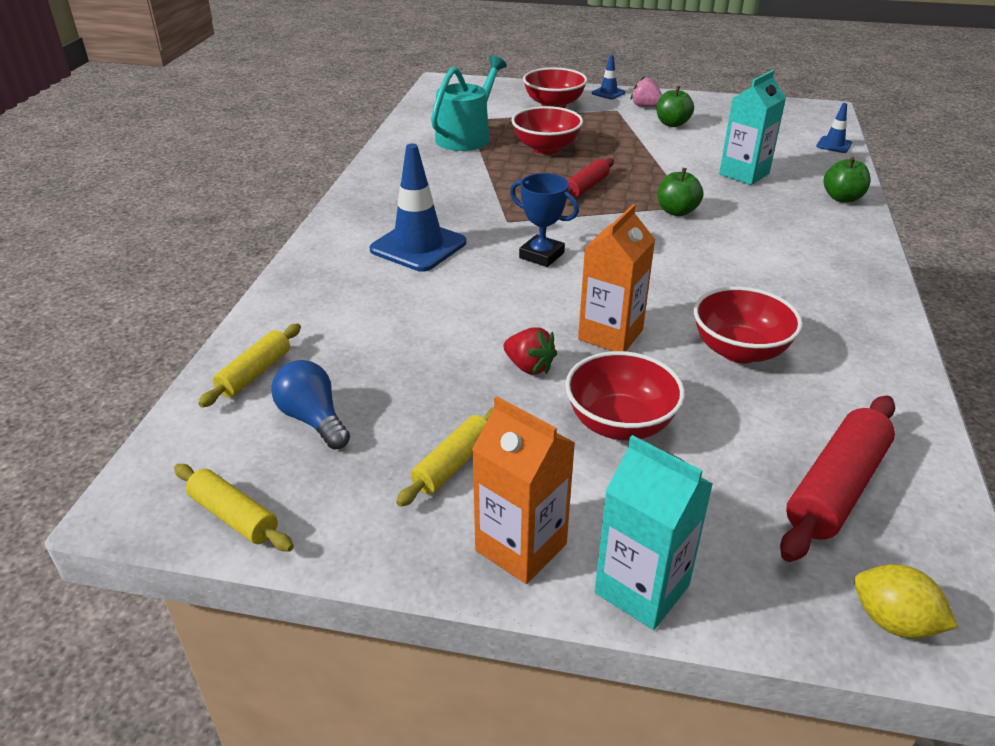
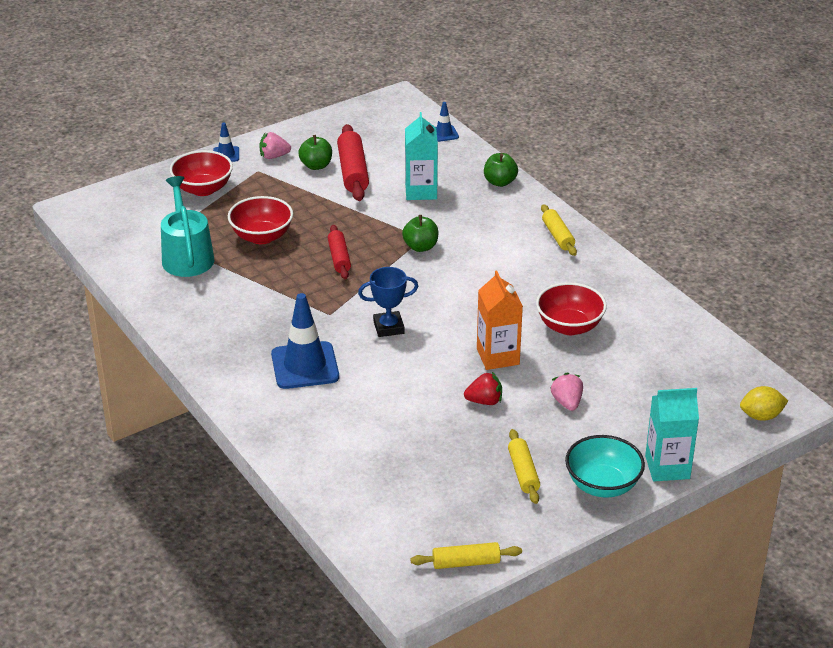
camera: 45 degrees left, 0 degrees up
yellow rolling pin [198,323,301,408] -> yellow rolling pin moved to [541,204,577,256]
blue light bulb [271,360,350,450] -> none
orange carton [472,396,575,584] -> turquoise bowl [565,435,645,498]
red bowl [565,351,685,440] -> pink strawberry [550,372,583,411]
red rolling pin [780,396,895,562] -> red rolling pin moved to [337,124,369,201]

